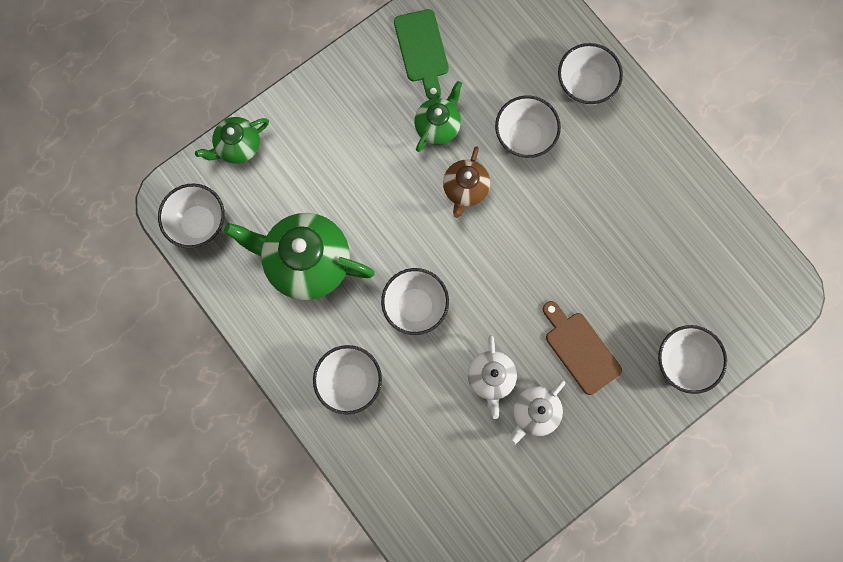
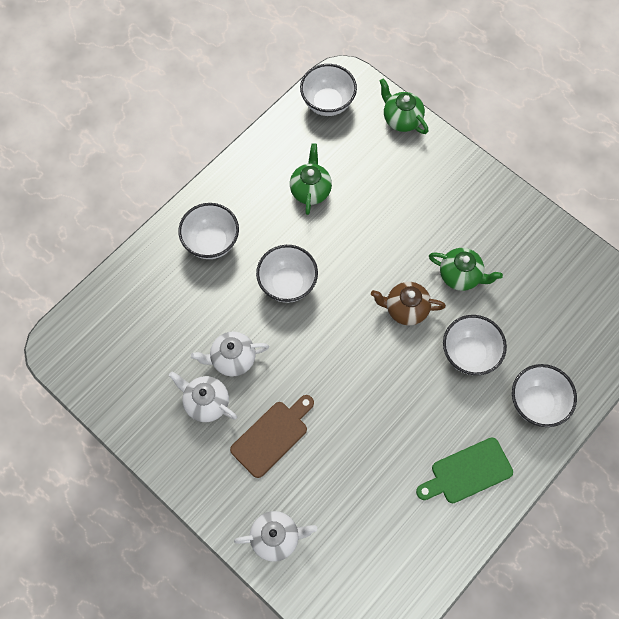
camera: 80 degrees right, 10 degrees down
green teapot [224,213,375,300] -> green teapot [290,143,332,215], size x0.55
green cutting board [394,9,449,99] -> green cutting board moved to [416,437,513,503]
white bowl [658,325,727,394] -> white teapot [234,511,317,562]

